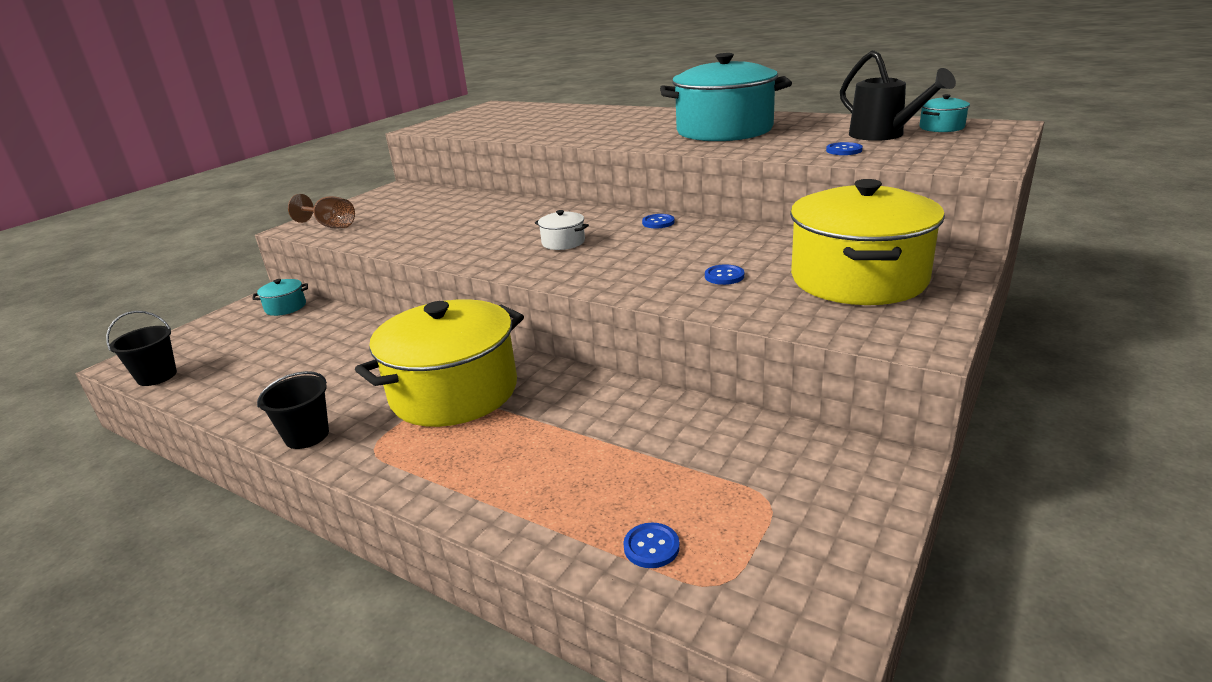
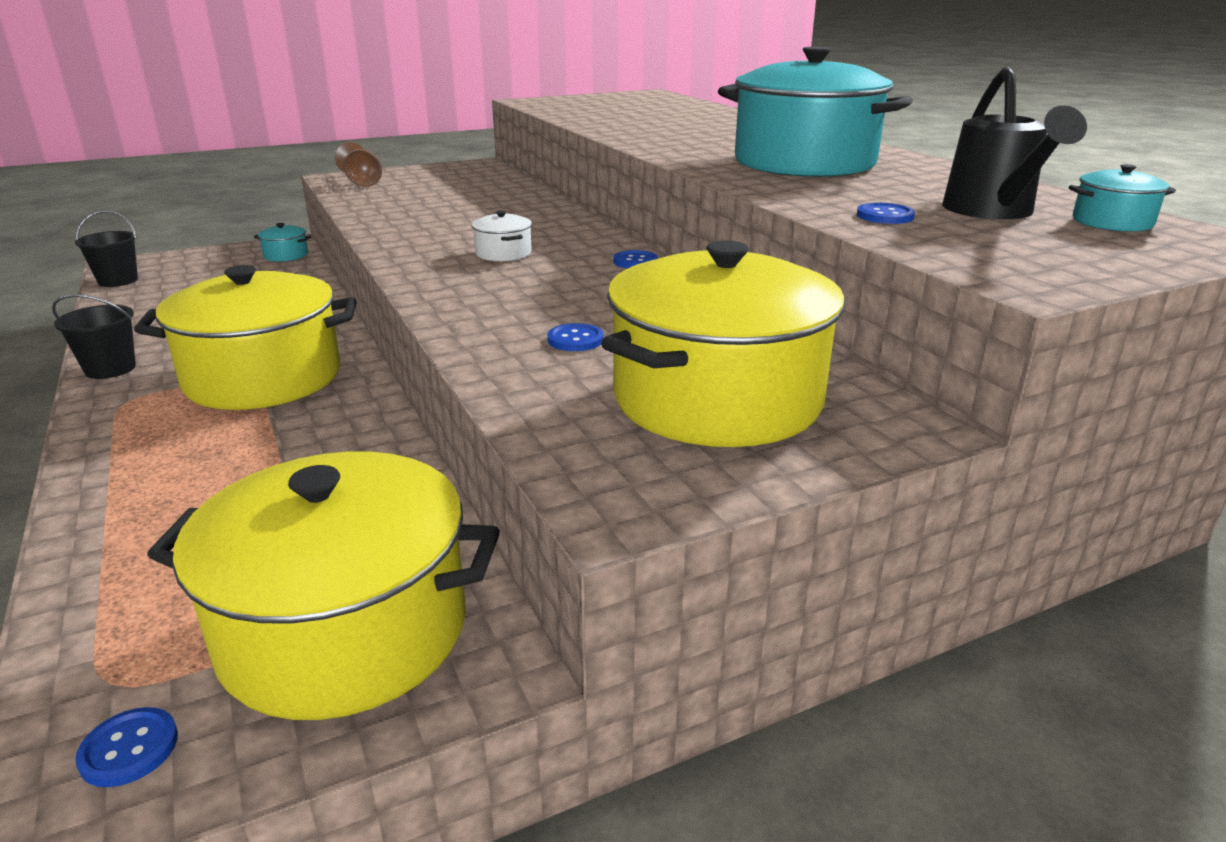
camera: 30 degrees right, 0 degrees up
blue button [623,523,680,568] -> blue button moved to [75,707,178,787]
none -> yellow pot [147,451,500,720]

